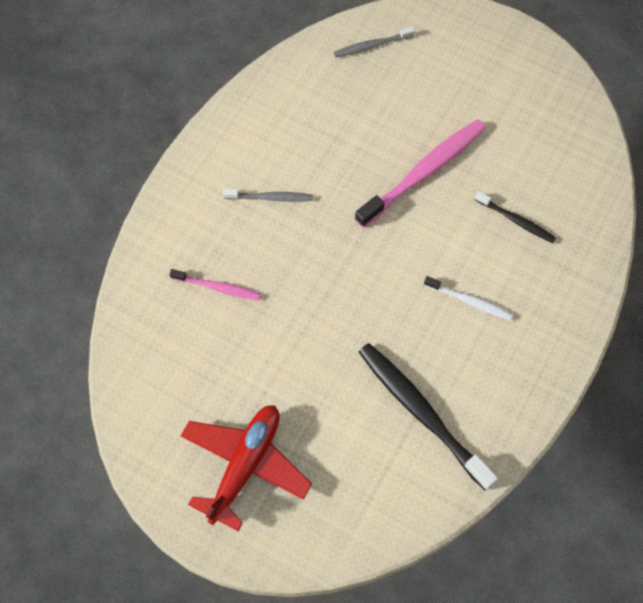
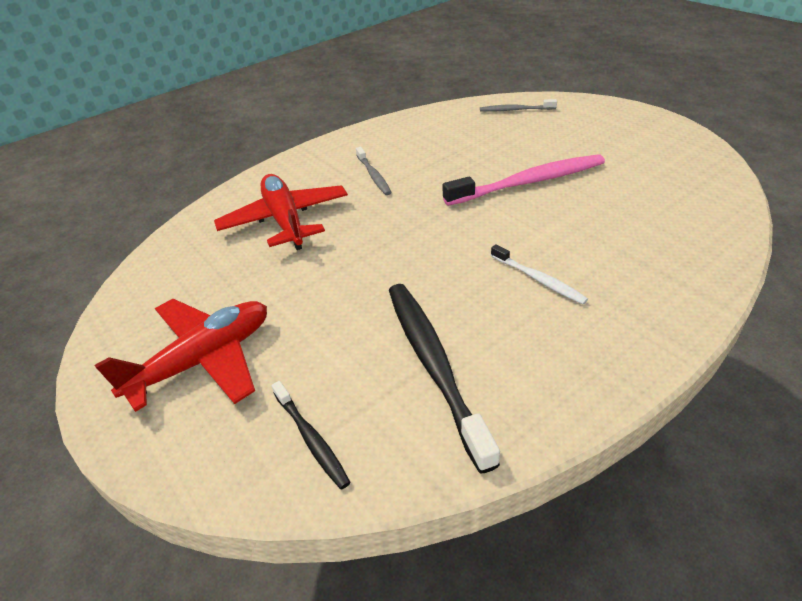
camera: 25 degrees right, 25 degrees down
pink toothbrush [169,269,261,301] -> red plane [214,174,348,250]
grey toothbrush [223,189,313,202] -> grey toothbrush turned 45 degrees clockwise [356,147,392,195]
black toothbrush [474,191,556,243] -> black toothbrush moved to [272,381,351,490]

